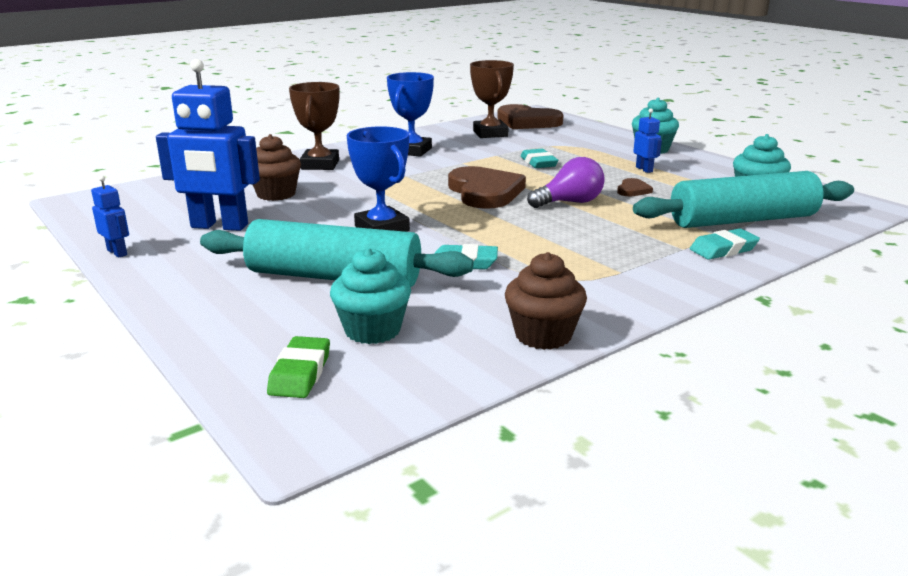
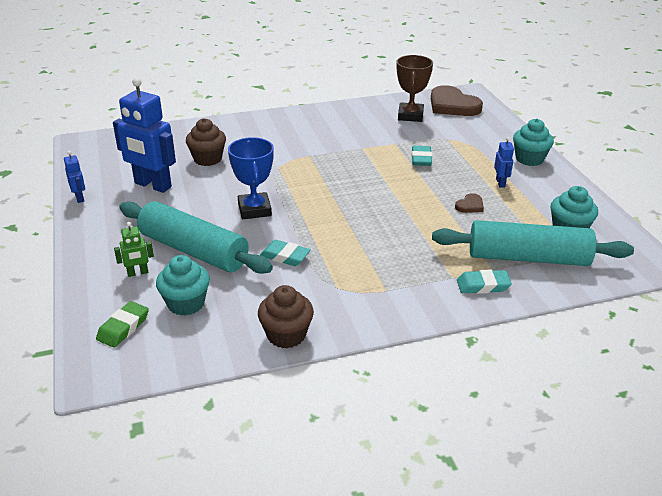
camera: 20 degrees right, 10 degrees up
brown trophy [289,82,340,170] -> none
blue trophy [387,72,434,157] -> none
brown heart [448,166,526,209] -> none
purple light bulb [527,157,605,208] -> none
none -> green robot [114,222,154,277]

